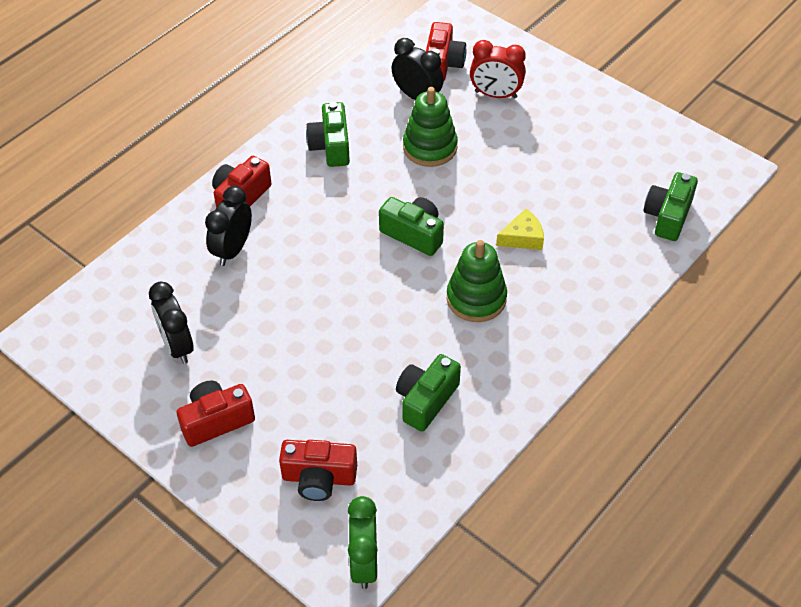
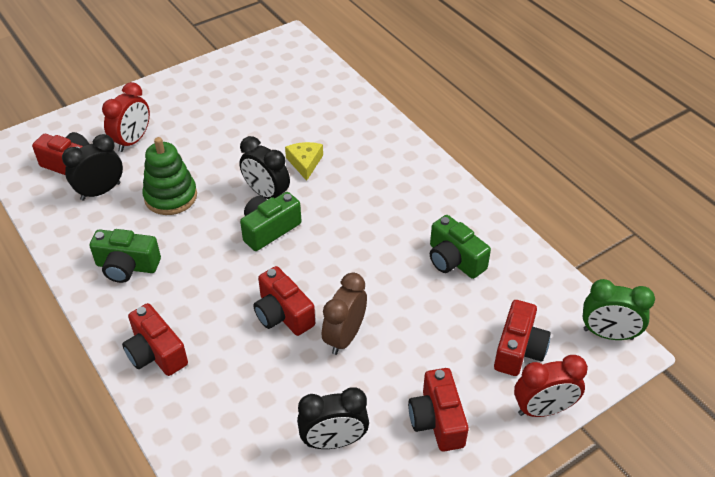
camera: 75 degrees left, 5 degrees down
black clock [205,186,252,266] -> black clock moved to [239,136,290,199]
green stacking toy [447,240,507,322] -> none
green camera [644,172,698,241] -> none
none -> red camera [253,266,315,336]
none -> brown clock [322,273,367,355]
none -> red clock [514,355,588,417]

